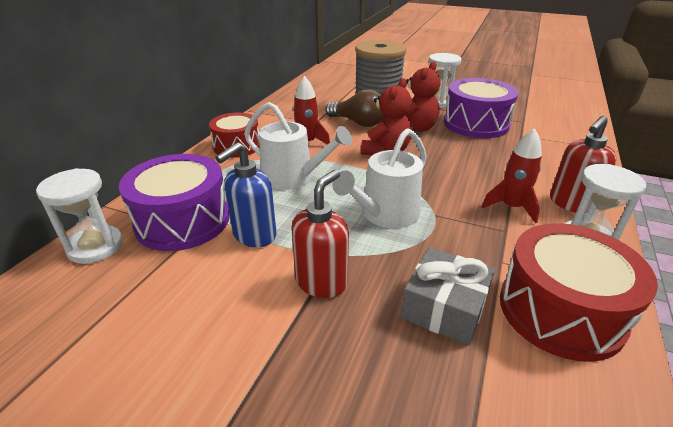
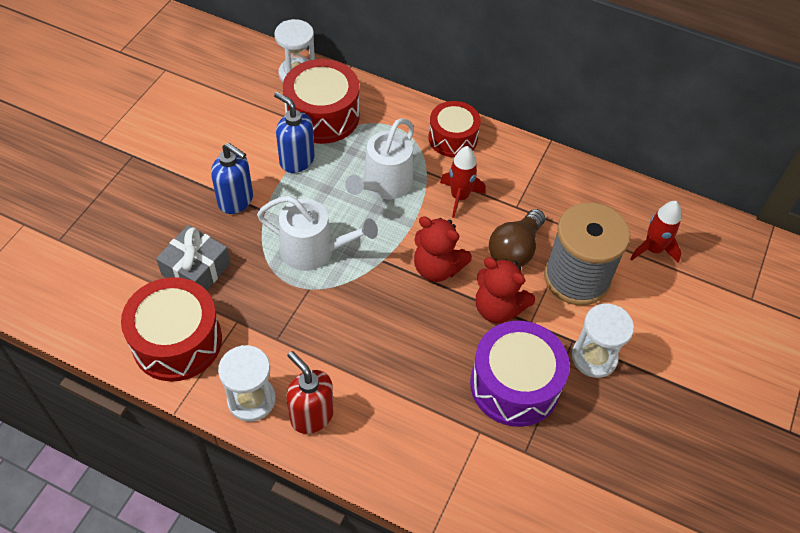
camera: 90 degrees right, 20 degrees up
purple drum [119,154,230,251] -> red drum [283,59,360,144]
red soap dispenser [291,170,349,298] -> blue soap dispenser [211,143,253,214]
white watering can [332,128,427,228] -> white watering can turned 150 degrees clockwise [257,196,378,271]
red rocket [482,128,542,223] -> red rocket moved to [630,201,682,263]

